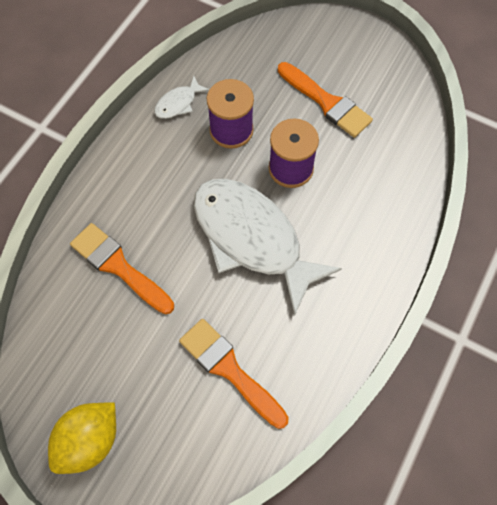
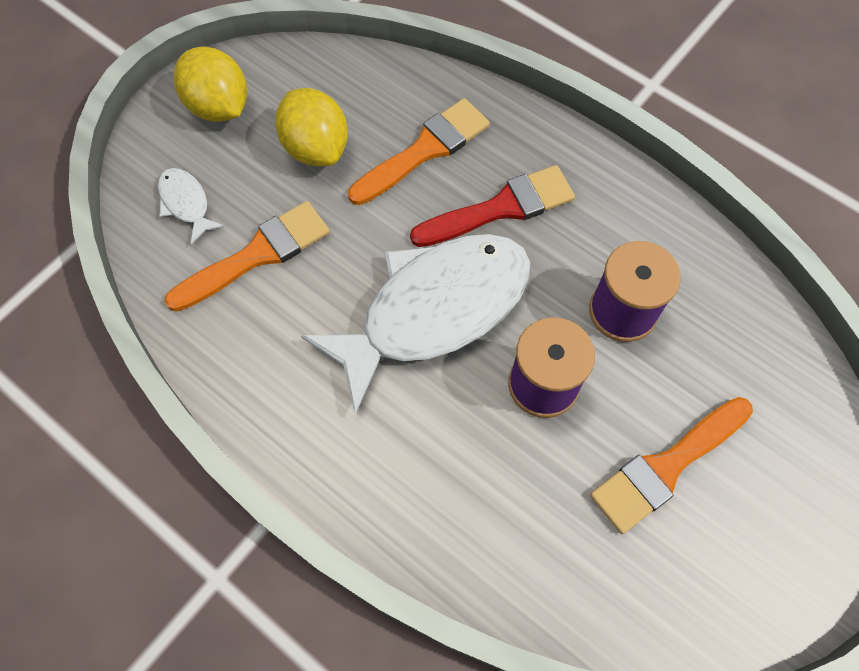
camera: 100 degrees right, 0 degrees up
white fish [154,76,210,119] -> white fish moved to [158,168,225,245]
none -> yellow lemon [275,88,348,167]
none -> red brush [410,165,575,247]

